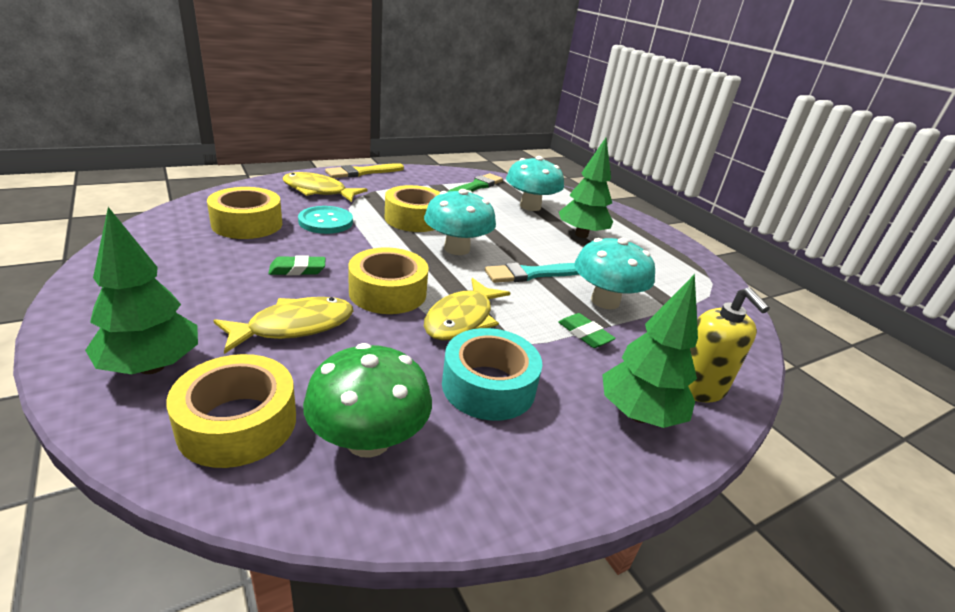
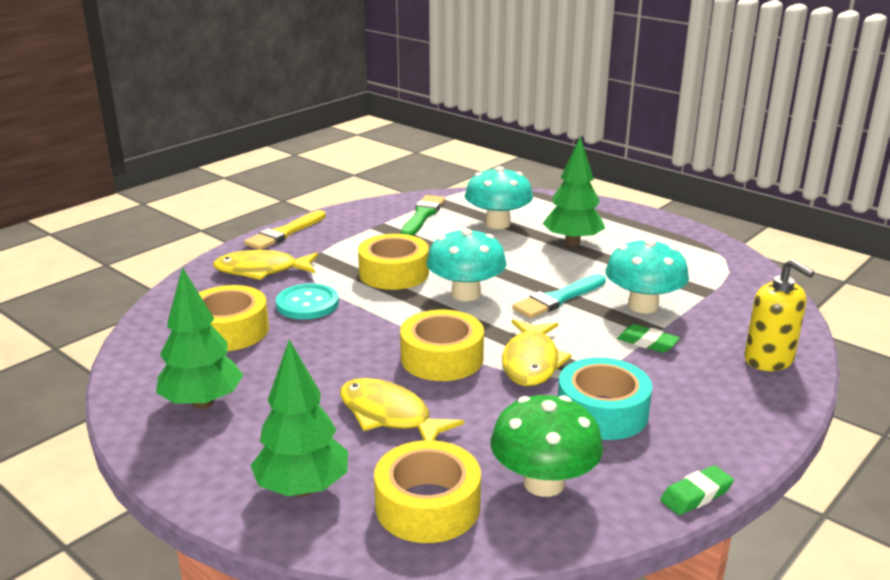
camera: 15 degrees left, 5 degrees down
yellow fish [213,297,353,354] -> yellow fish turned 90 degrees counterclockwise [340,378,464,441]
green eraser [268,255,325,275] -> green eraser moved to [660,465,734,515]
green tree [602,274,698,428] -> green tree moved to [156,267,243,409]

